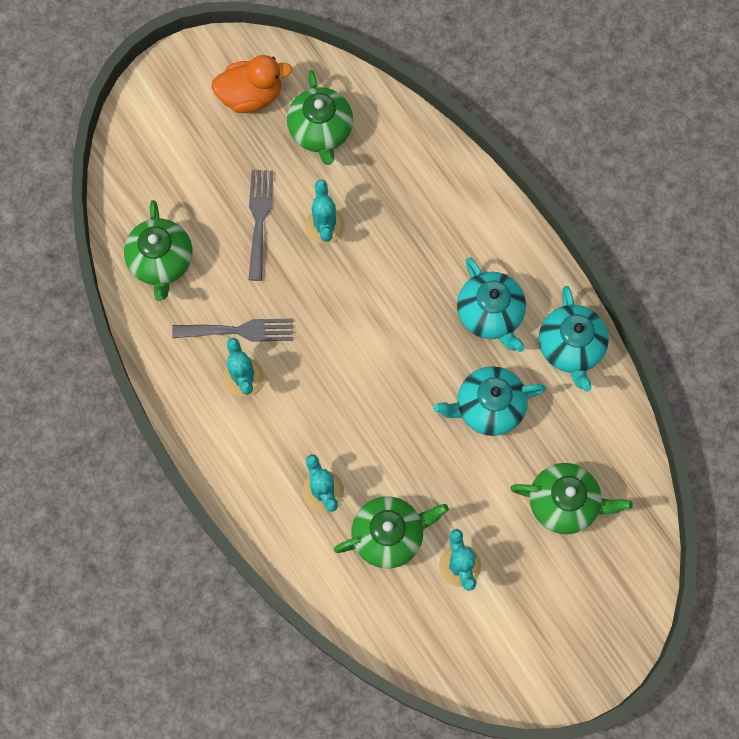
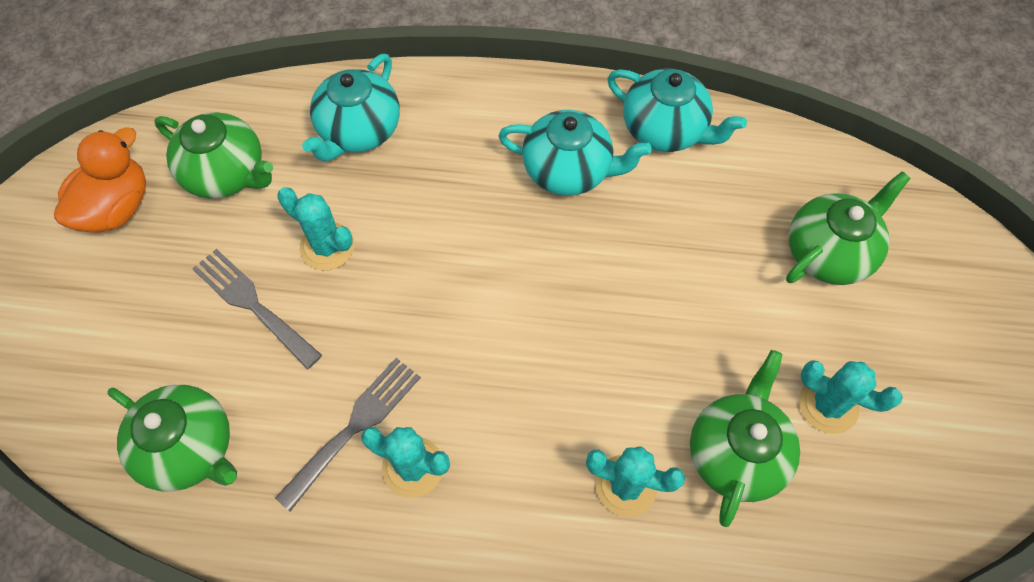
camera: 50 degrees left, 10 degrees down
turquoise teapot [433,366,546,436] -> turquoise teapot moved to [302,54,400,162]

